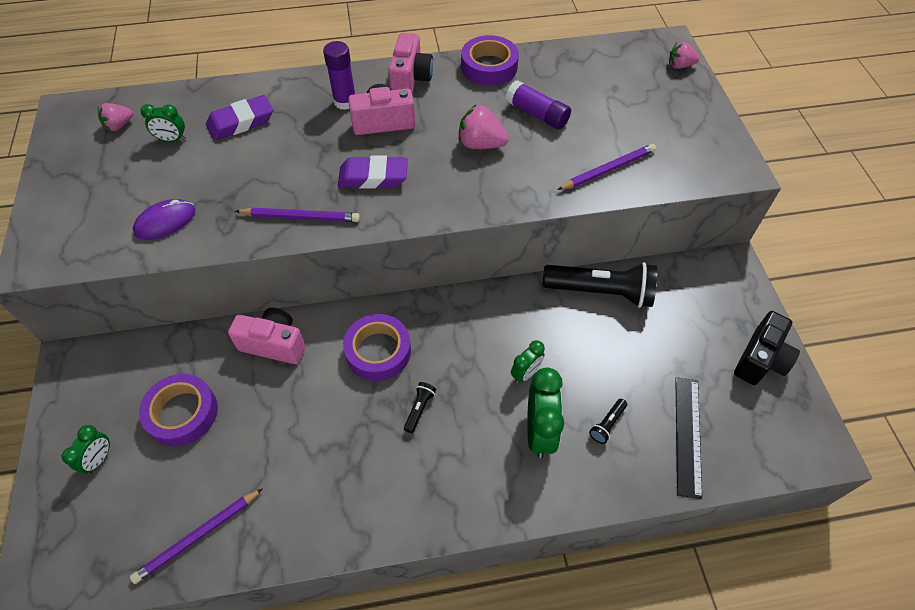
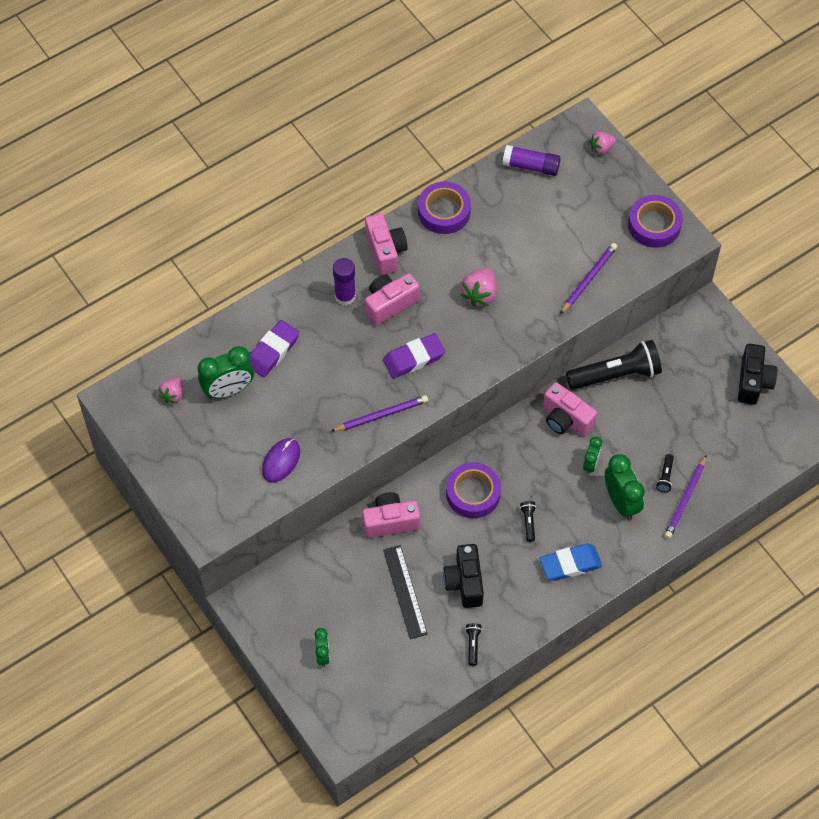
camera: 25 degrees left, 5 degrees up
purple pencil [130,488,263,584] -> purple pencil moved to [664,455,706,539]
purple tape [139,374,218,447] -> purple tape moved to [628,195,683,248]
green clock [140,104,186,142] -> green clock [198,346,254,399], size x1.75
pink strawberry [459,105,509,149] -> pink strawberry turned 60 degrees counterclockwise [461,268,497,307]
purple glue stick [506,80,571,130] -> purple glue stick moved to [502,145,561,176]
black ruler [675,377,702,499] -> black ruler moved to [383,545,428,639]
none -> black camera [443,544,484,608]
none -> black flashlight [465,623,482,666]
none -> blue eraser [540,544,602,581]
none -> pink camera [543,382,597,436]

